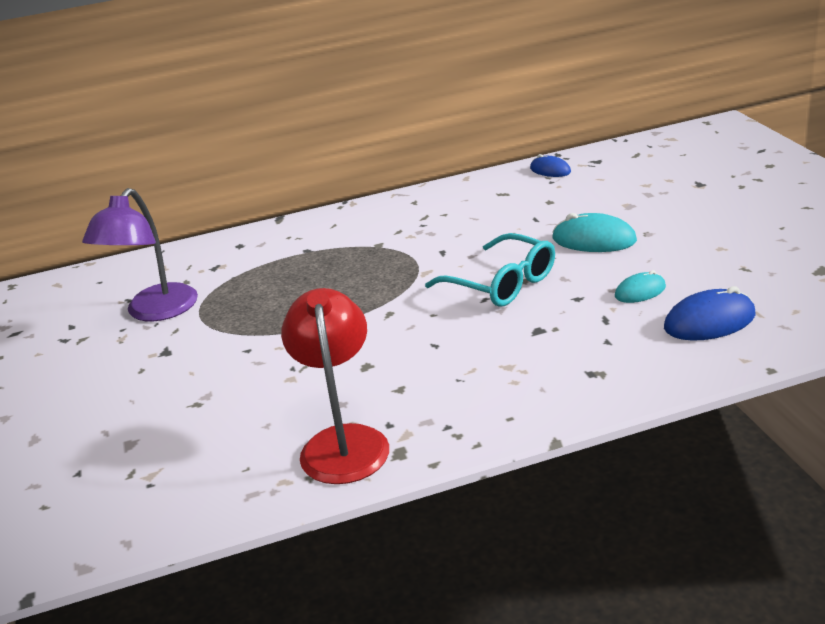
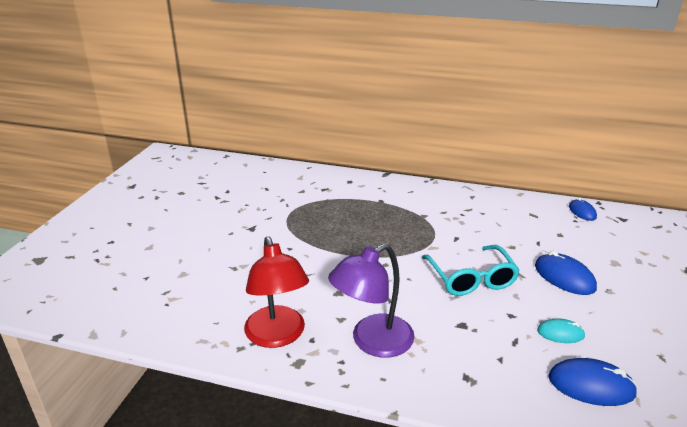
camera: 30 degrees right, 0 degrees up
purple lamp [82,188,198,321] -> purple lamp moved to [328,243,414,358]
red lamp [281,288,389,484] -> red lamp turned 135 degrees clockwise [244,236,309,348]
turquoise mouse [552,213,637,252] -> blue mouse [535,251,597,295]

